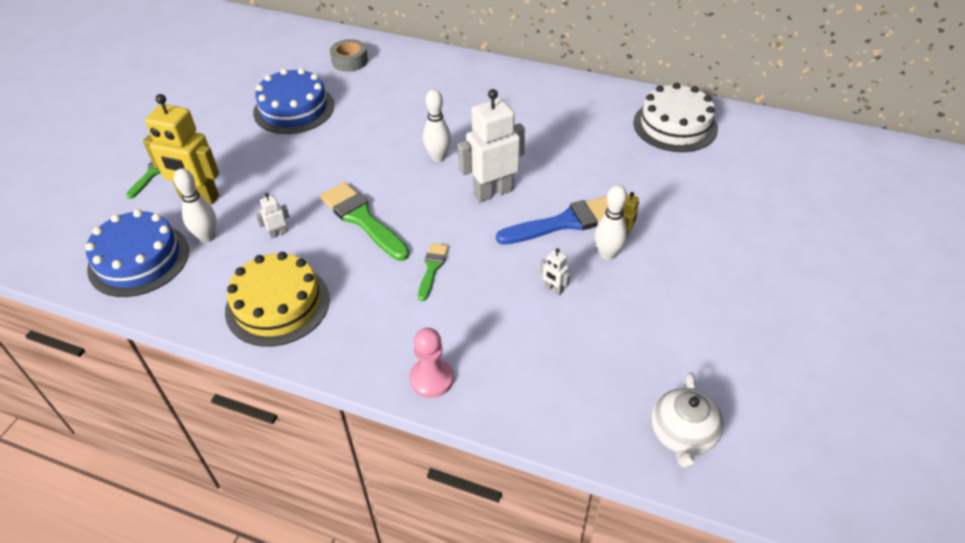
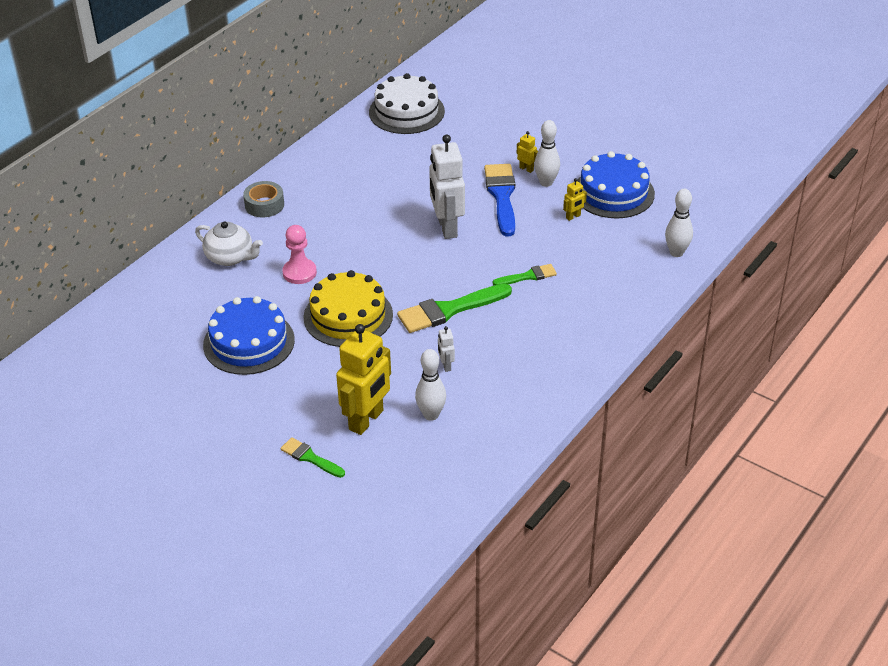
camera: 75 degrees left, 5 degrees down
blue cake [85,209,189,297] -> blue cake moved to [577,151,655,219]
yellow cake [225,252,330,347] -> yellow cake moved to [303,270,393,347]
grey tape [330,39,368,72] -> grey tape moved to [243,181,284,217]
pink pawn [409,328,454,398] -> pink pawn moved to [282,225,317,284]
green brush [418,243,449,301] -> green brush turned 135 degrees clockwise [493,264,557,286]
white bowling pin [423,89,451,162] -> white bowling pin moved to [665,189,693,257]
white robot [540,248,570,295] -> yellow robot [563,178,587,221]
white teapot [652,372,724,468] -> white teapot moved to [195,221,263,266]

